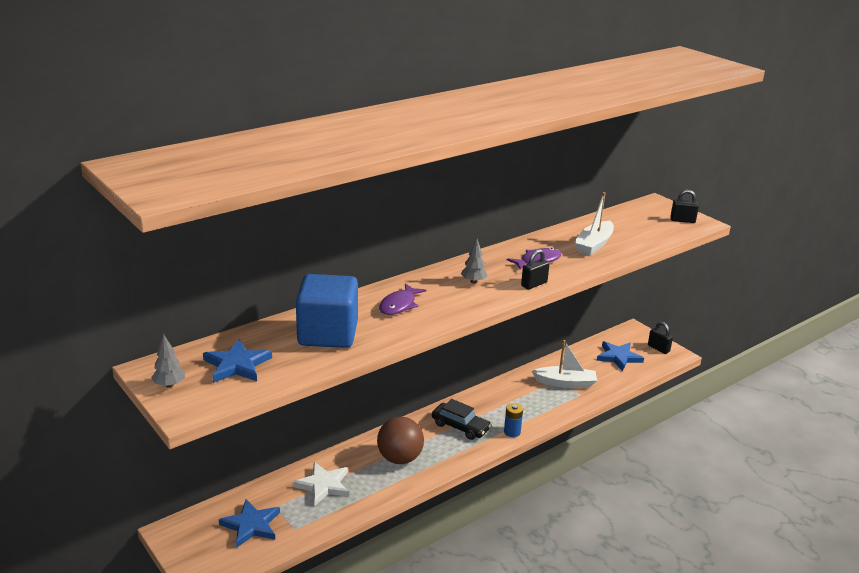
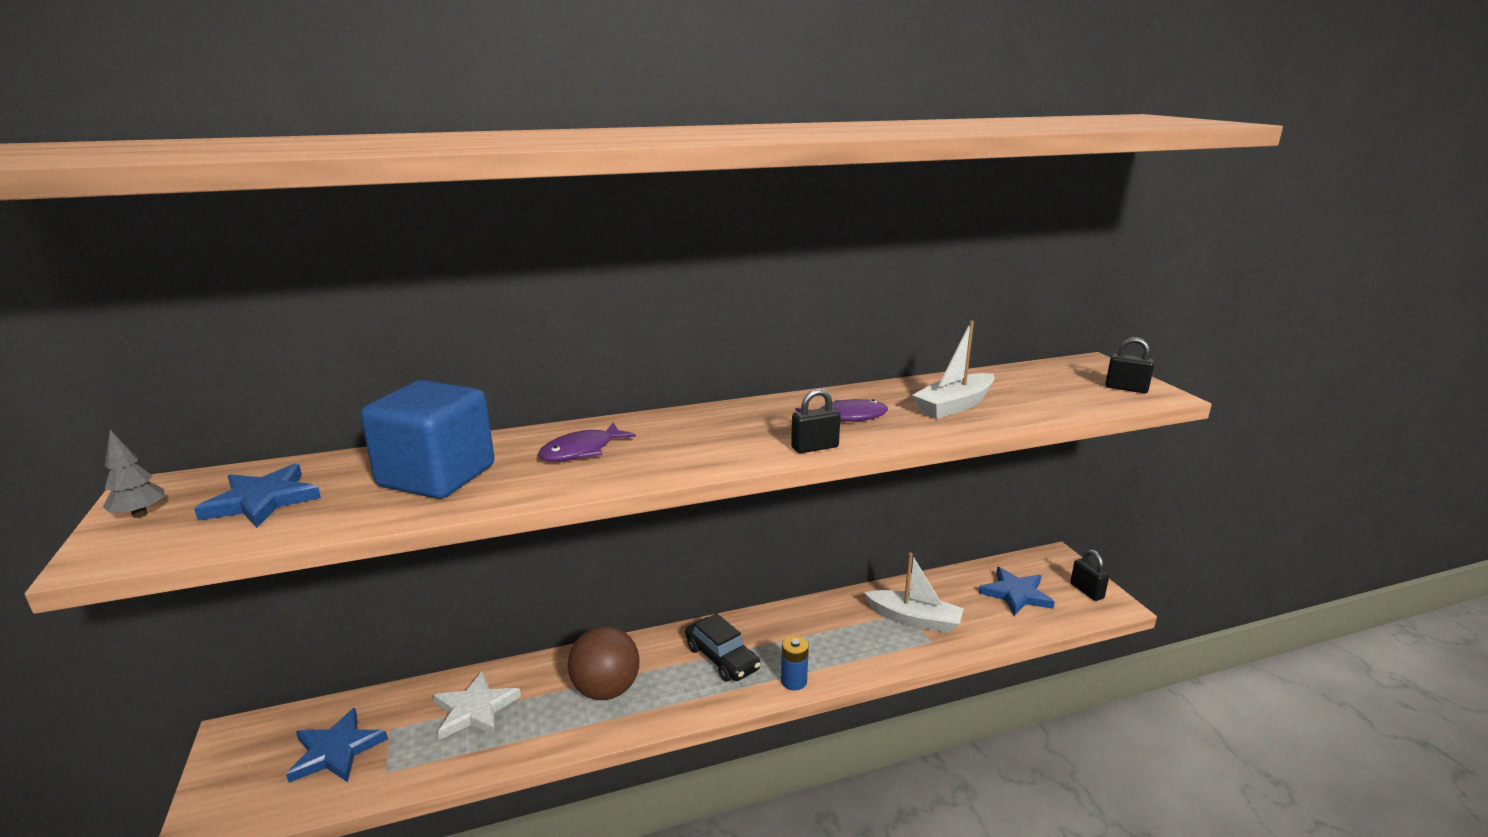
camera: 20 degrees right, 5 degrees down
grey tree [461,239,488,283] -> none

